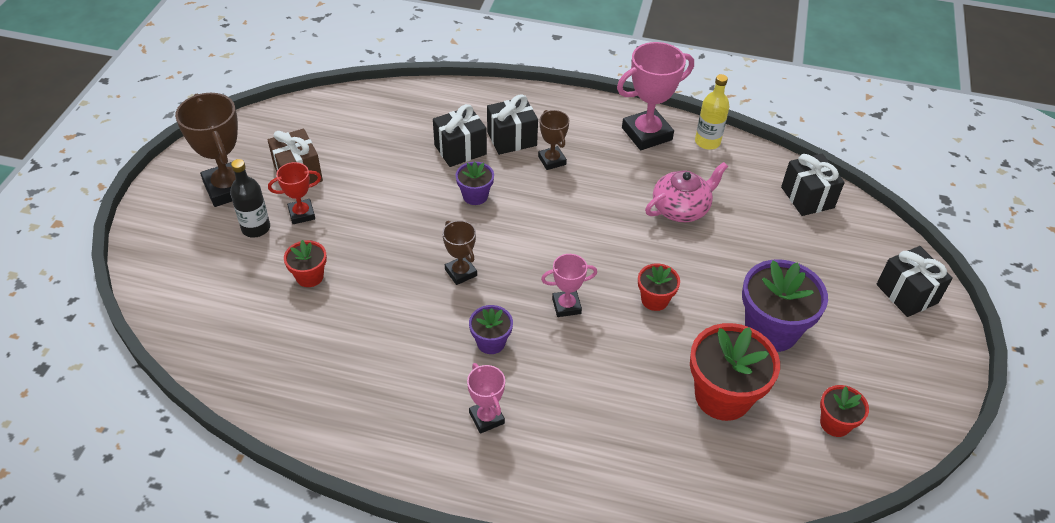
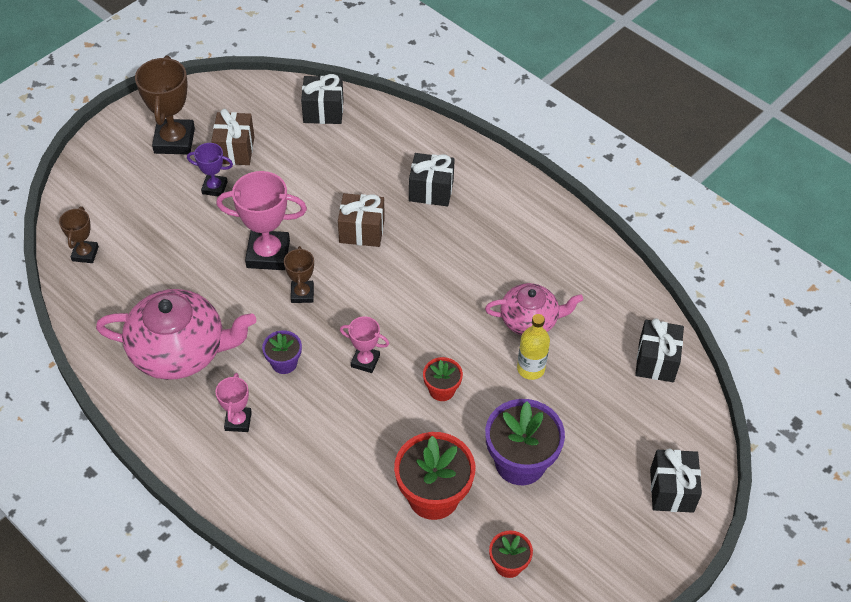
camera: 30 degrees right, 5 degrees up
black bottle [230,159,270,238] -> none
red trophy [268,162,321,224] -> purple trophy [187,143,233,197]
red flower pot [284,240,327,287] -> none
black gift [433,104,487,167] -> black gift moved to [301,74,344,124]
purple flower pot [456,162,494,205] -> brown gift [338,193,385,247]
brown trophy [538,110,570,170] -> brown trophy moved to [59,207,99,263]
pink trophy [617,42,694,150] -> pink trophy moved to [216,171,307,270]
yellow bottle [695,74,730,150] -> yellow bottle moved to [517,314,550,380]
none -> pink teapot [96,289,256,380]

